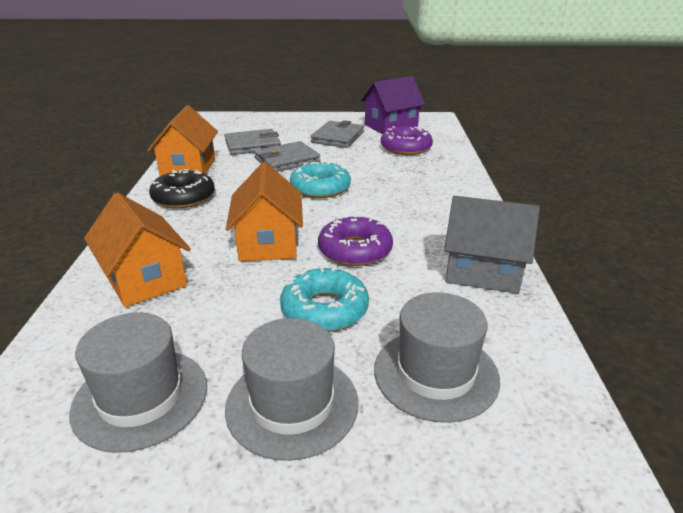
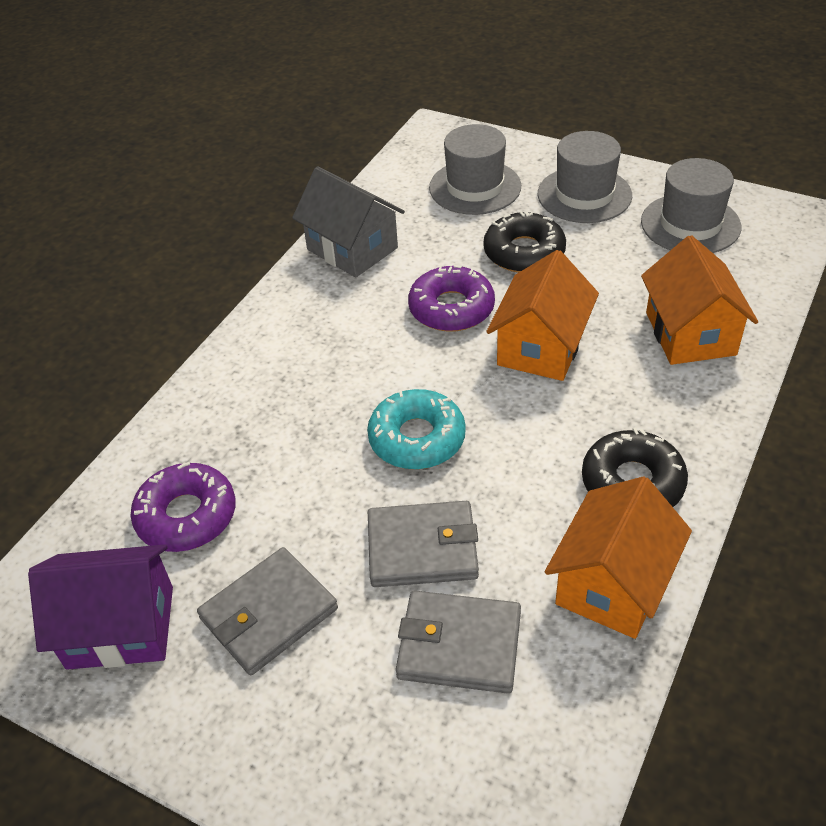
camera: 150 degrees left, 15 degrees up
turquoise donut [280,267,369,332] -> black donut [484,211,566,273]

